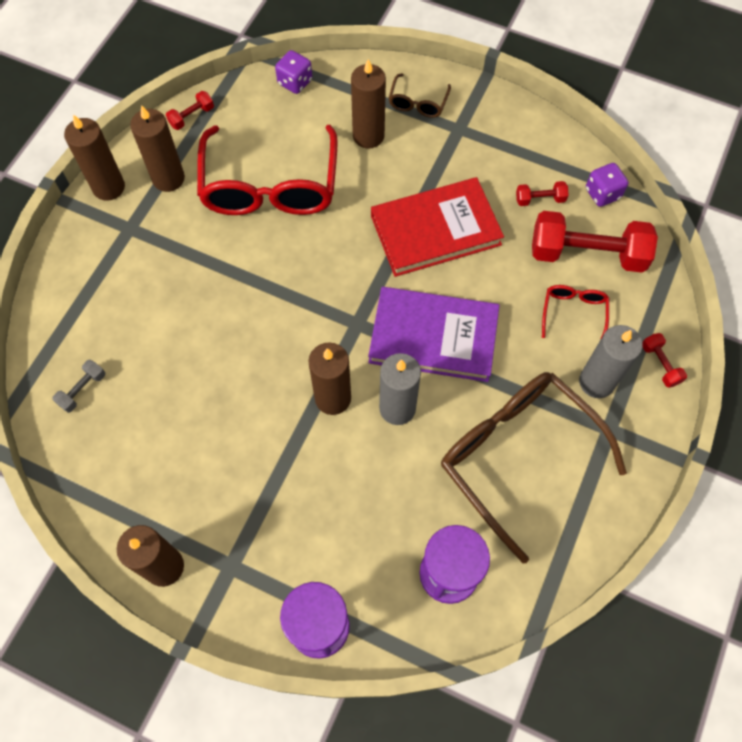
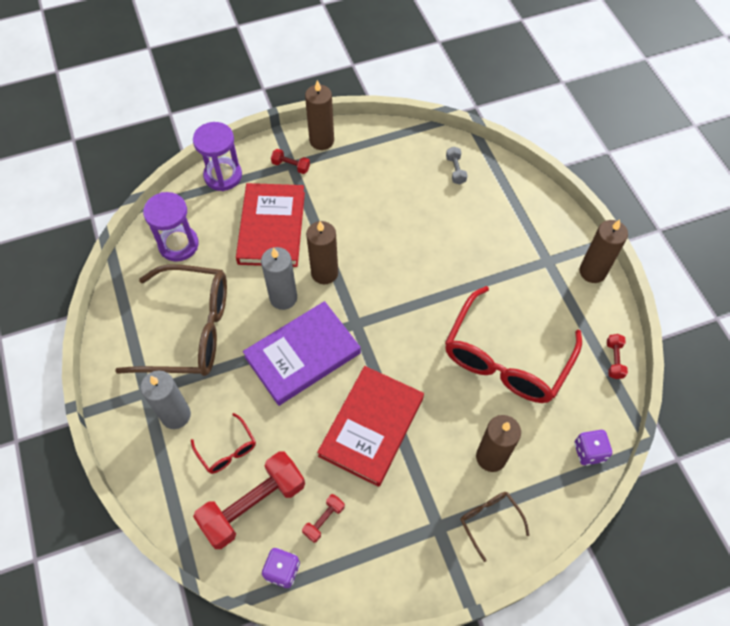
camera: 135 degrees right, 5 degrees down
brown candle [130,105,185,192] -> none
red glasses [197,125,338,215] -> red glasses turned 105 degrees counterclockwise [445,286,582,403]
red dumbbell [642,333,687,388] -> red dumbbell moved to [271,149,310,174]
none -> red book [236,183,305,267]

